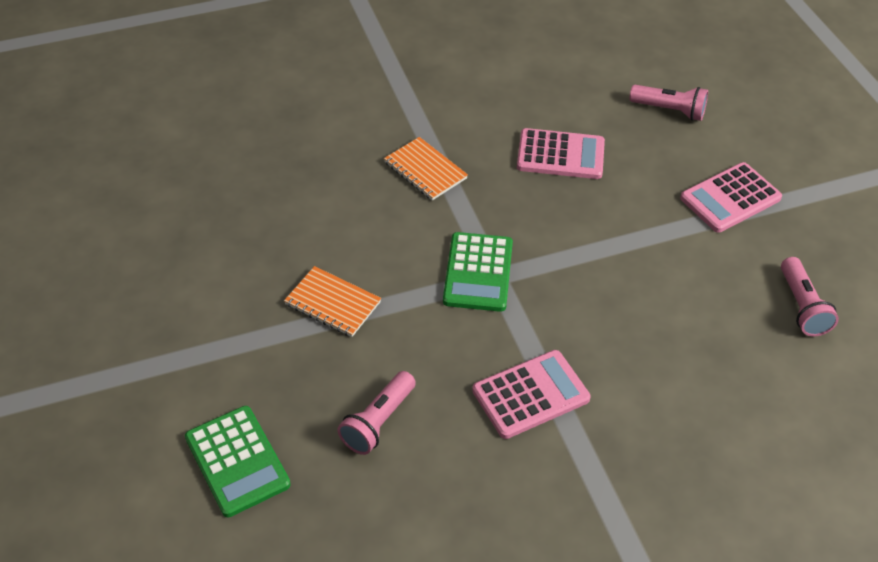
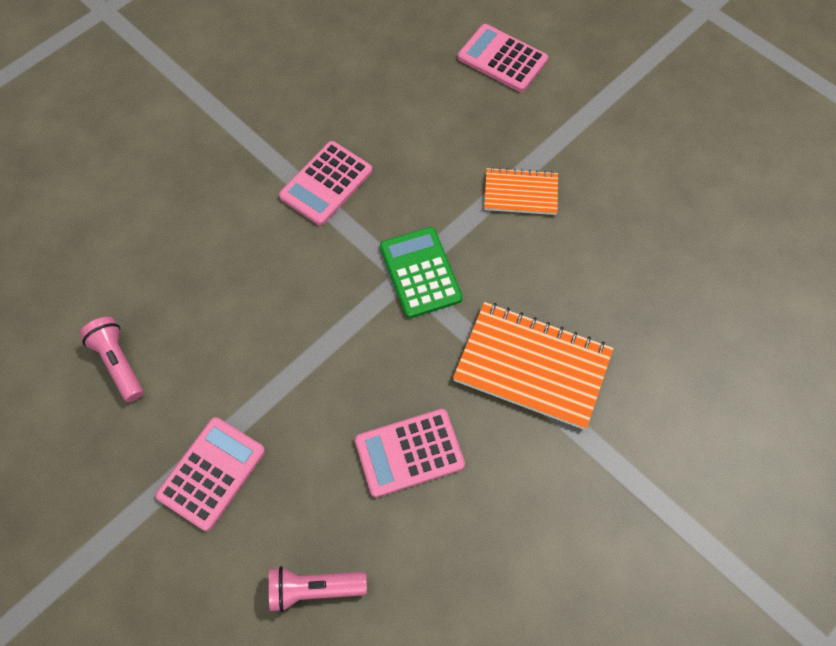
camera: 155 degrees right, 15 degrees up
green calculator [185,406,291,517] -> pink calculator [458,24,548,92]
pink flashlight [337,371,416,455] -> none
orange notebook [384,137,468,200] -> orange notebook [453,302,613,430], size x1.73

